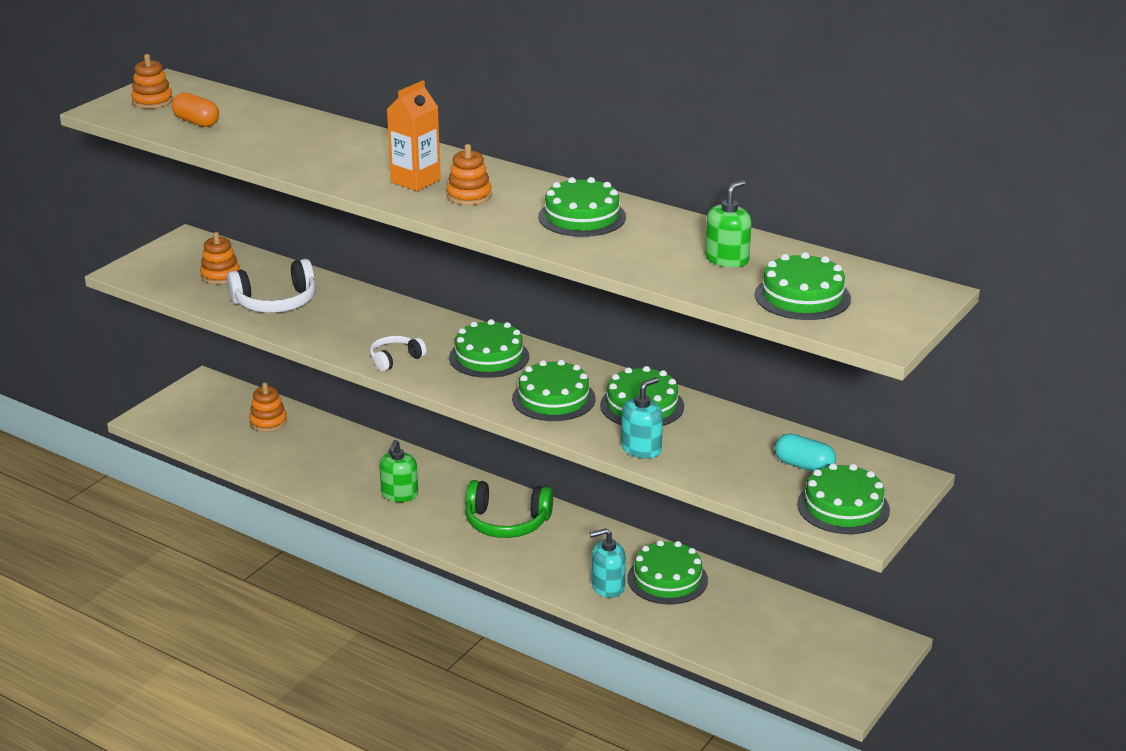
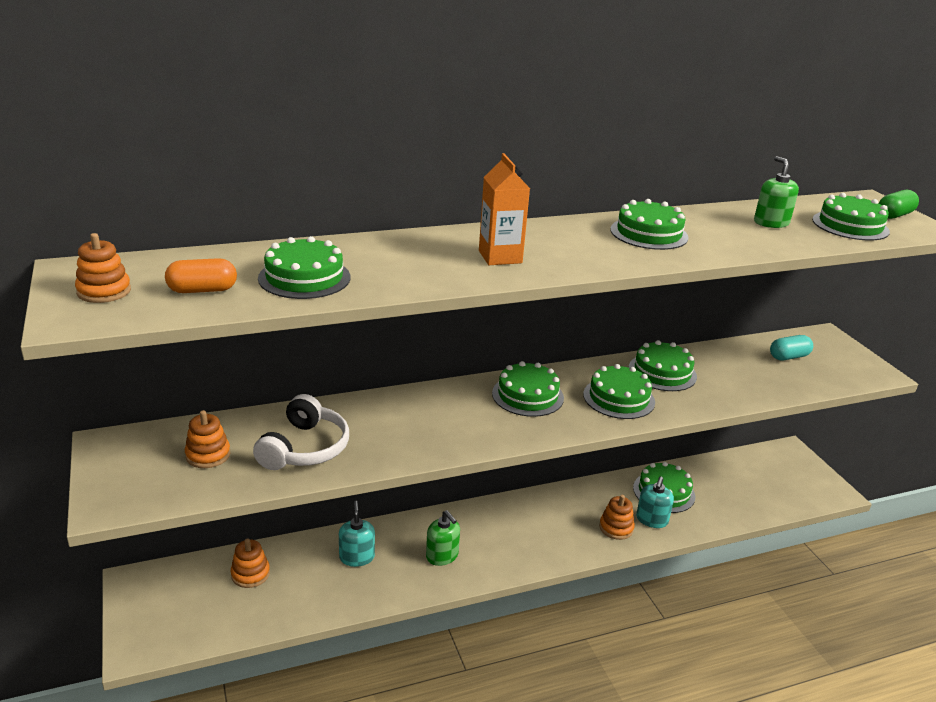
camera: 55 degrees left, 0 degrees up
white headphones [370,335,427,371] -> none
orange stacking toy [446,144,492,205] -> orange stacking toy moved to [599,495,635,540]
green headphones [465,480,553,538] -> none
turquoise soap dispenser [621,377,663,459] -> turquoise soap dispenser moved to [339,501,375,567]
green cake [797,463,890,534] -> green cake moved to [258,236,350,299]
none -> green capsule [879,190,919,219]

